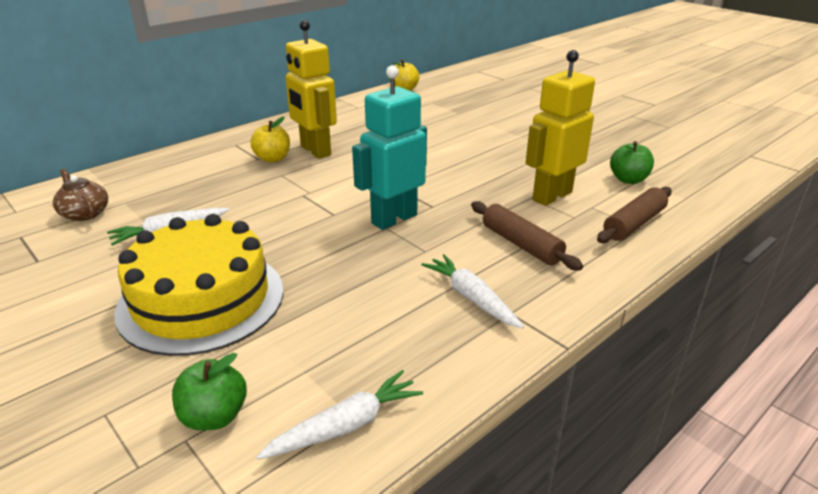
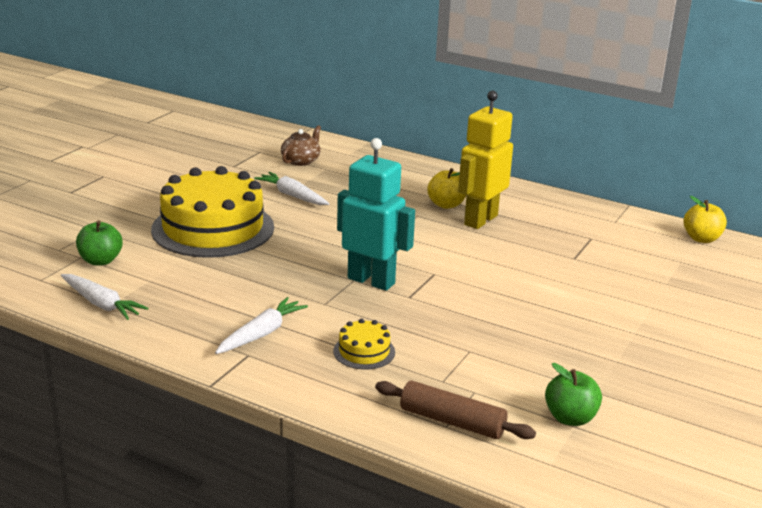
camera: 70 degrees right, 5 degrees down
brown rolling pin [471,201,583,271] -> yellow cake [333,319,395,370]
yellow robot [526,50,595,206] -> none

